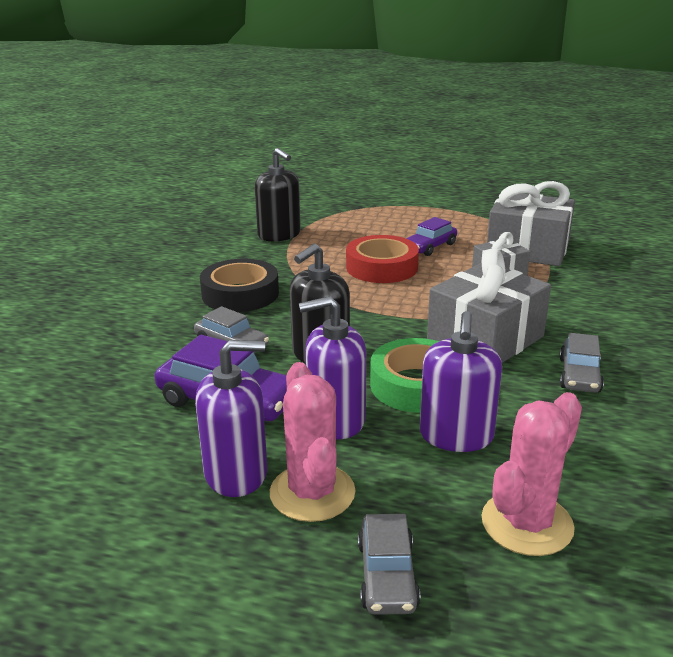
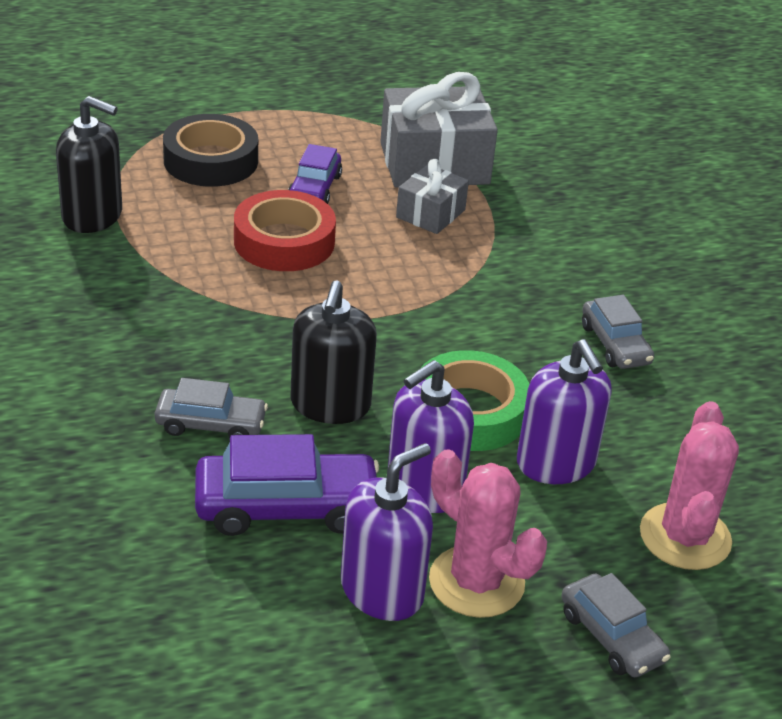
camera: 35 degrees left, 10 degrees up
black tape [200,259,279,312] -> black tape moved to [163,114,258,187]
grey gift [427,248,551,363] -> none

